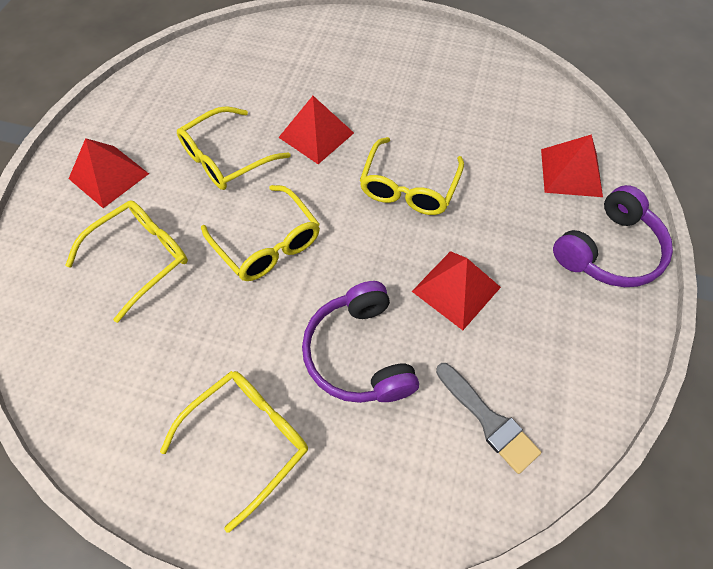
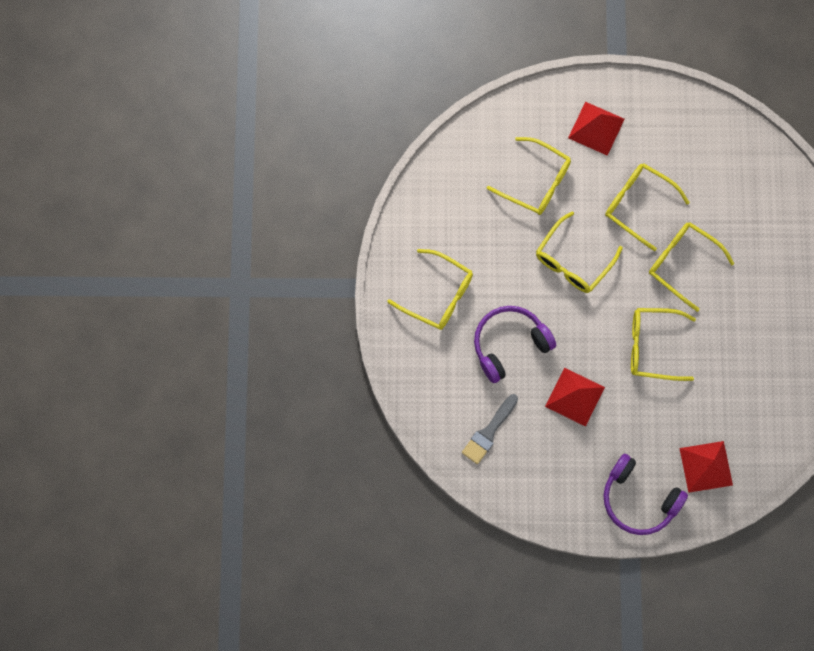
camera: 75 degrees right, 15 degrees up
red pyramid [278,96,354,164] -> yellow glasses [649,222,734,312]

